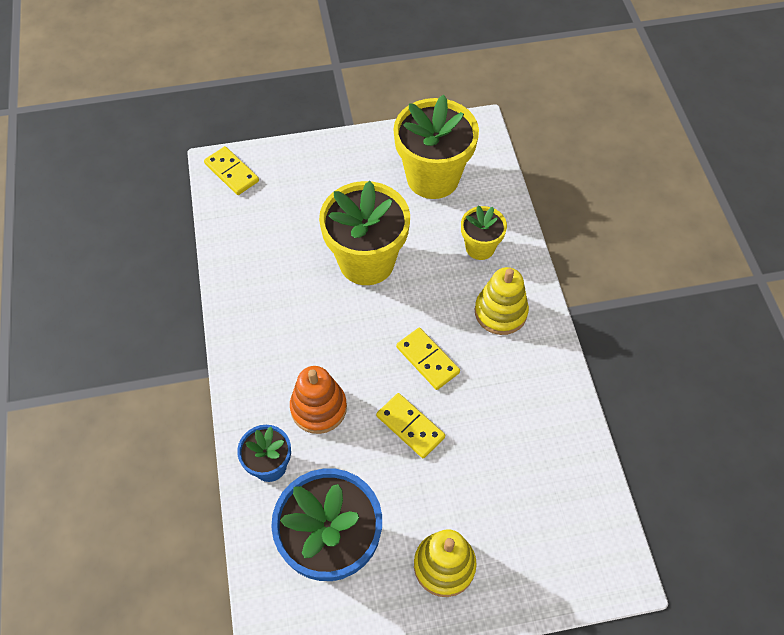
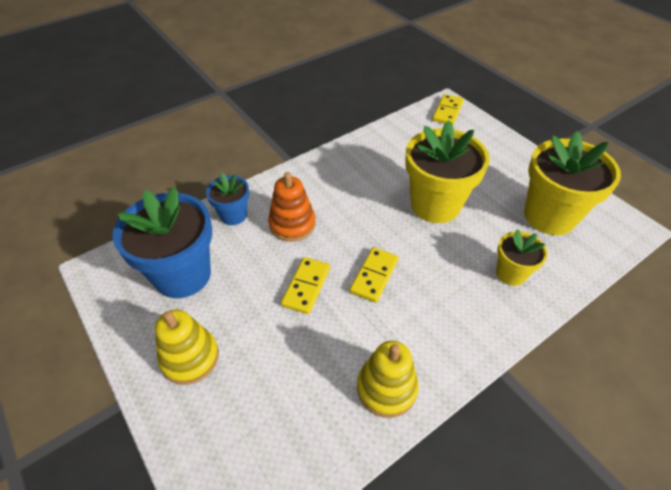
camera: 65 degrees right, 10 degrees down
yellow stacking toy [475,267,529,335] -> yellow stacking toy moved to [357,341,419,418]

